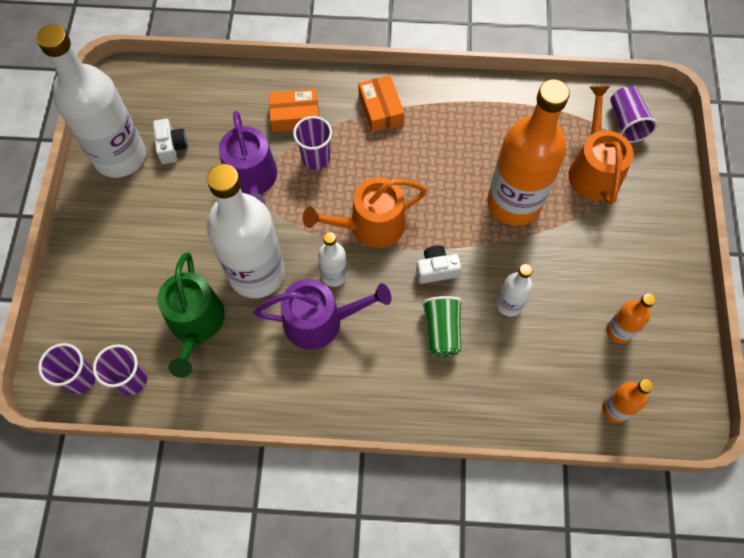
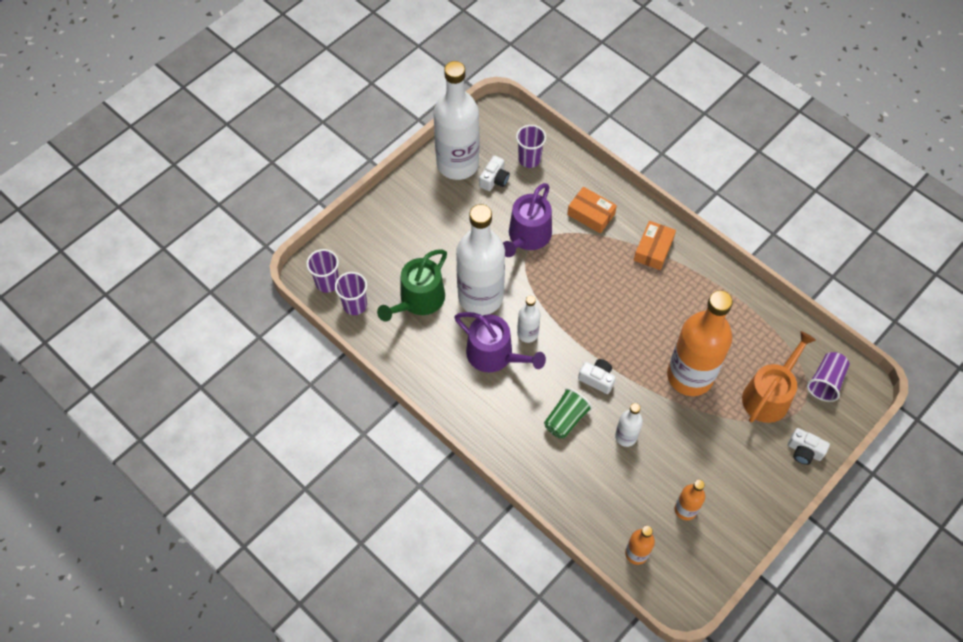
camera: 40 degrees right, 5 degrees down
purple cup [293,116,332,170] -> purple cup moved to [516,125,546,168]
orange watering can [303,177,427,248] -> none
none -> white camera [788,428,830,465]

